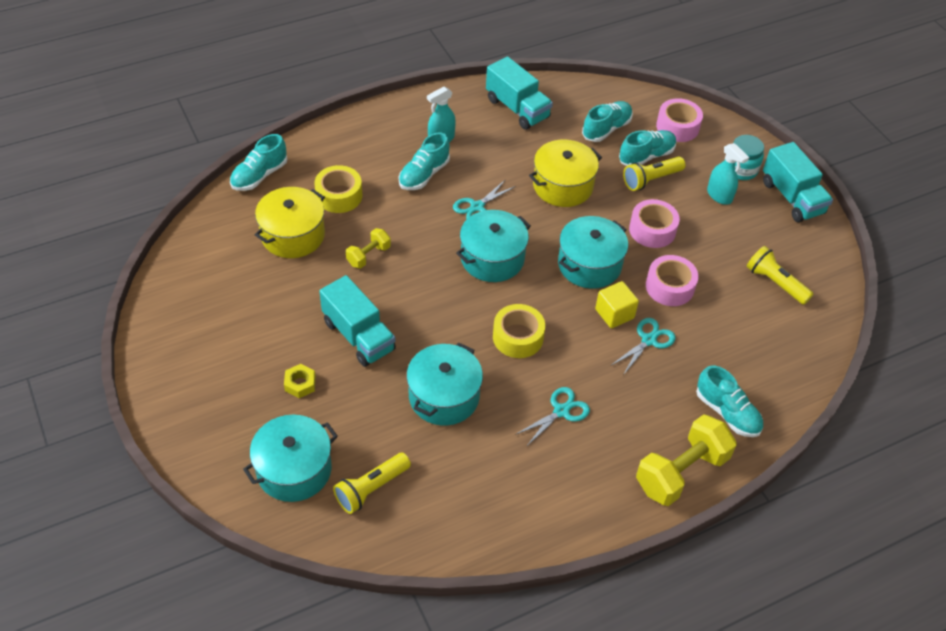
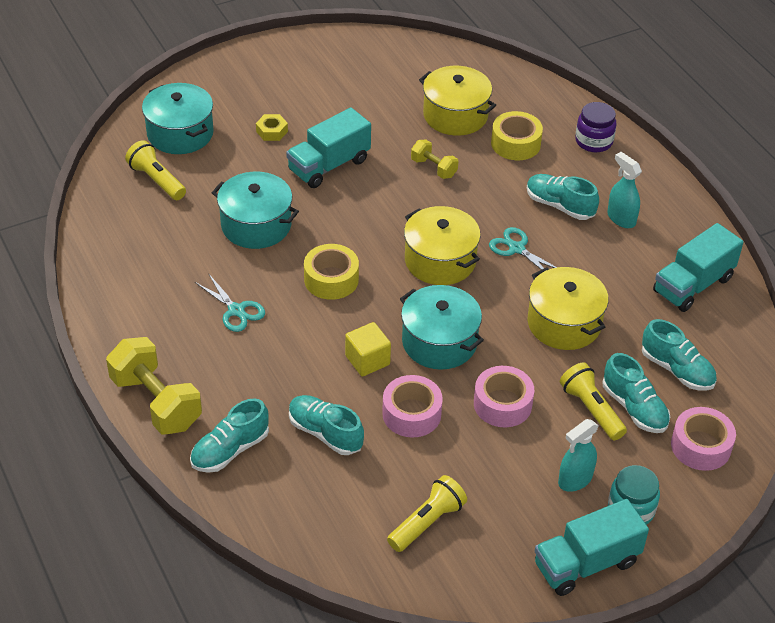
camera: 90 degrees right, 5 degrees down
turquoise shoe [230,134,287,191] -> turquoise shoe moved to [289,395,364,455]
turquoise pot [456,210,531,282] -> yellow pot [404,206,481,285]
turquoise scissors [611,318,676,374] -> none
none -> purple jar [575,102,616,152]

